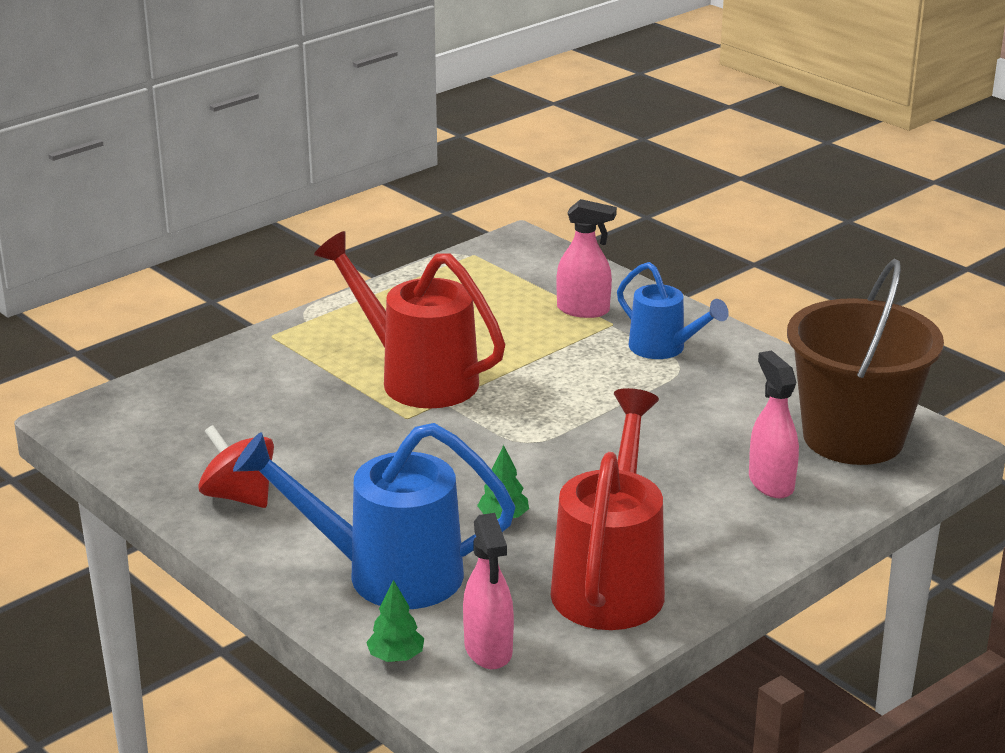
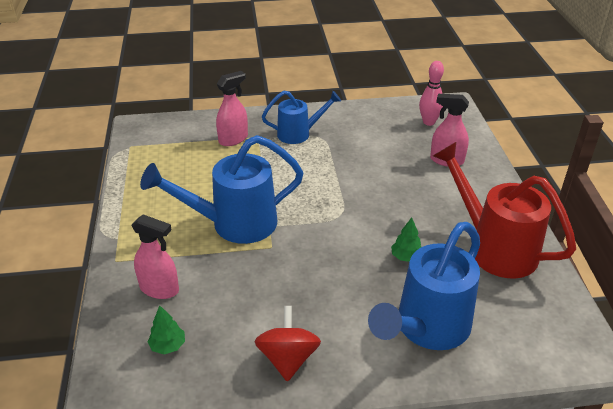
camera: 55 degrees left, 10 degrees up
red spinning top [198,425,274,508] -> red spinning top turned 105 degrees clockwise [254,306,321,382]
red watering can [314,231,505,408] -> blue watering can [140,135,304,244]
green tree [366,580,424,662] -> green tree moved to [148,305,185,354]
pink spray bottle [463,513,514,669] -> pink spray bottle moved to [132,214,179,299]
brown bucket [787,259,944,465] -> pink bowling pin [419,61,444,126]

